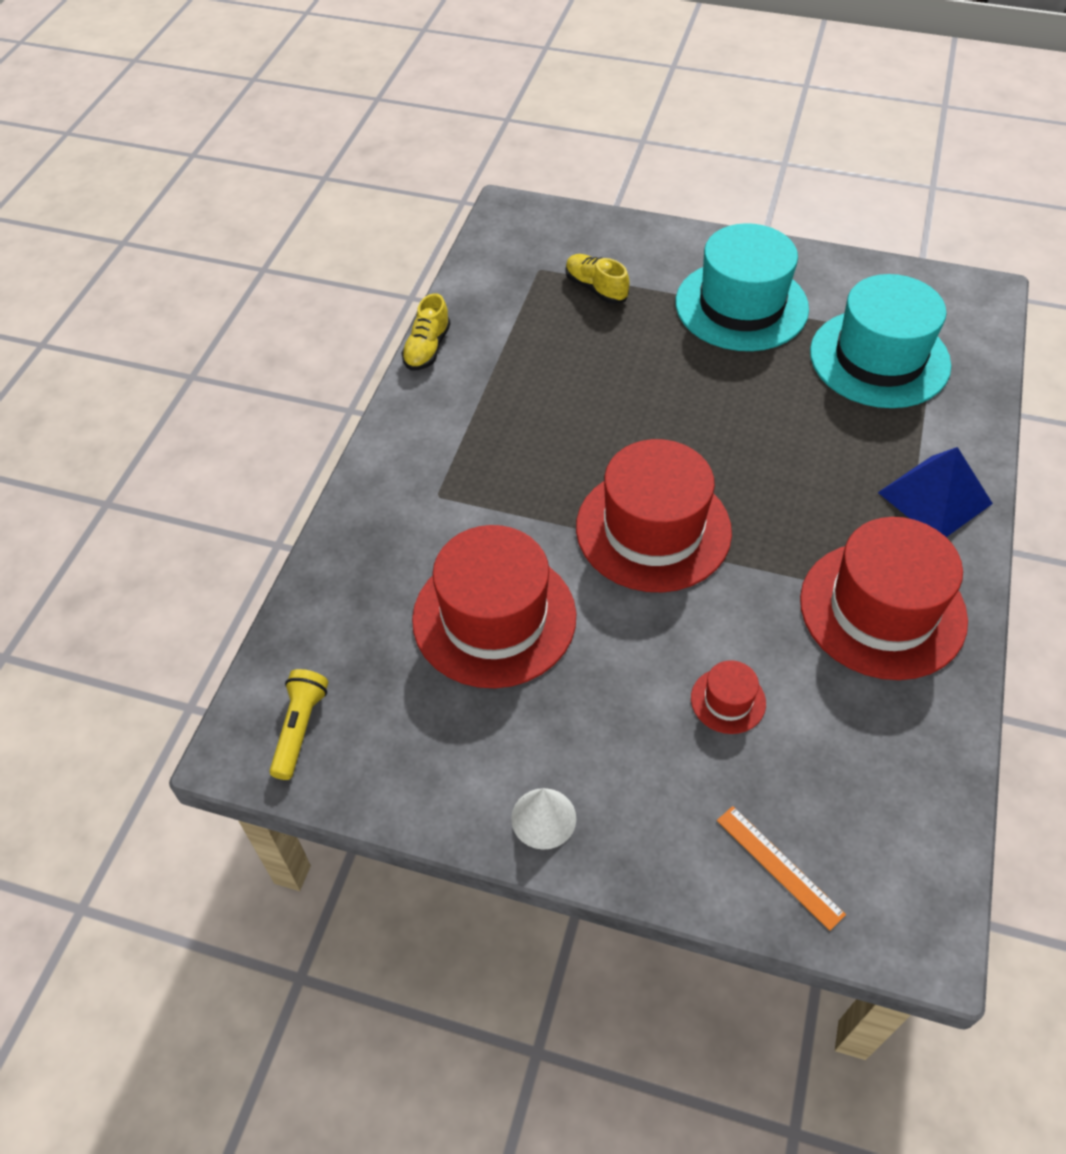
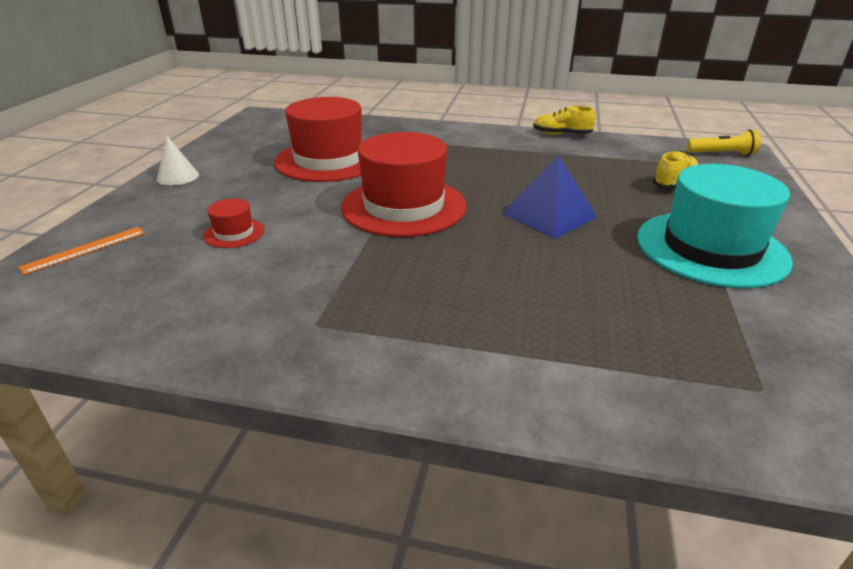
camera: 85 degrees right, 20 degrees down
yellow flashlight [270,669,329,780] -> yellow flashlight moved to [687,129,761,156]
red hat [800,517,968,680] -> none
turquoise hat [810,274,951,408] -> none
blue pyramid [878,447,993,537] -> blue pyramid moved to [502,155,597,239]

